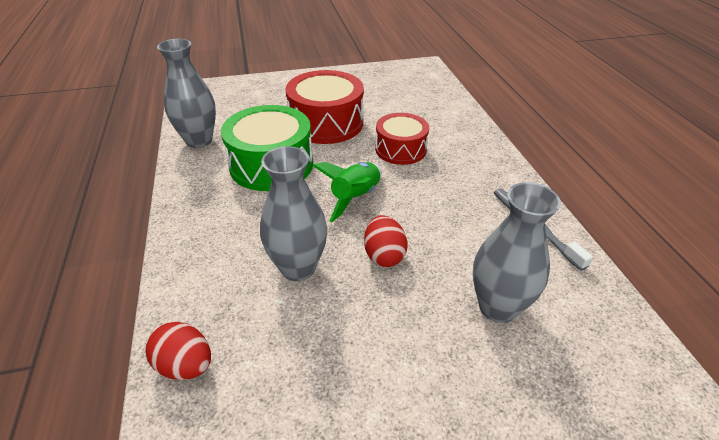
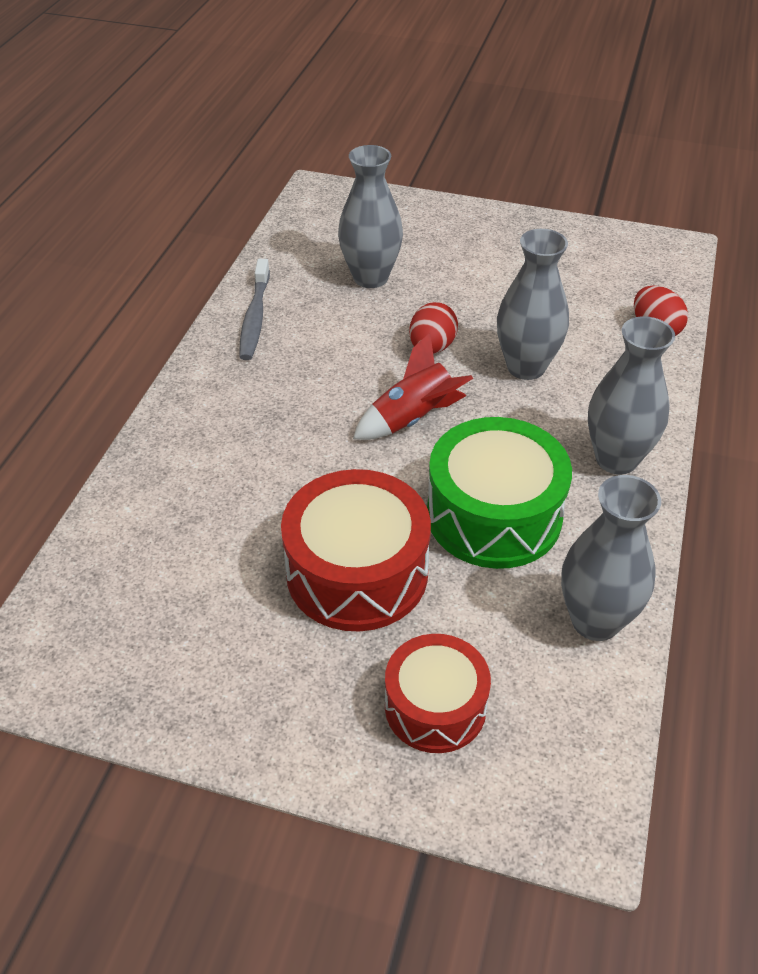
camera: 150 degrees left, 5 degrees up
green rocket [312,162,382,222] -> red rocket [353,333,473,440]
red drum [375,113,429,165] -> red drum moved to [385,634,491,753]
none -> grey vase [588,316,675,474]

